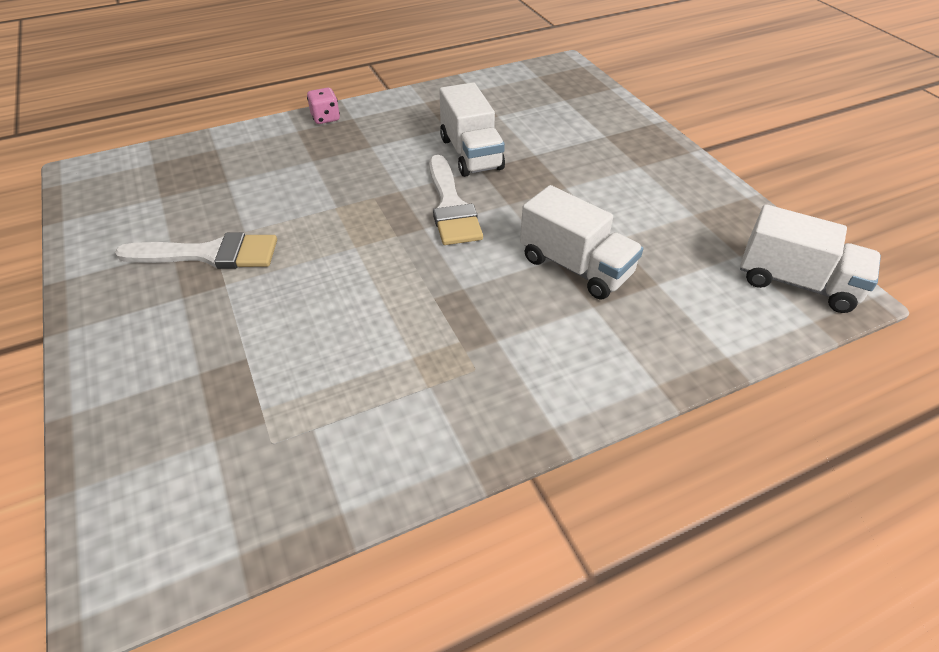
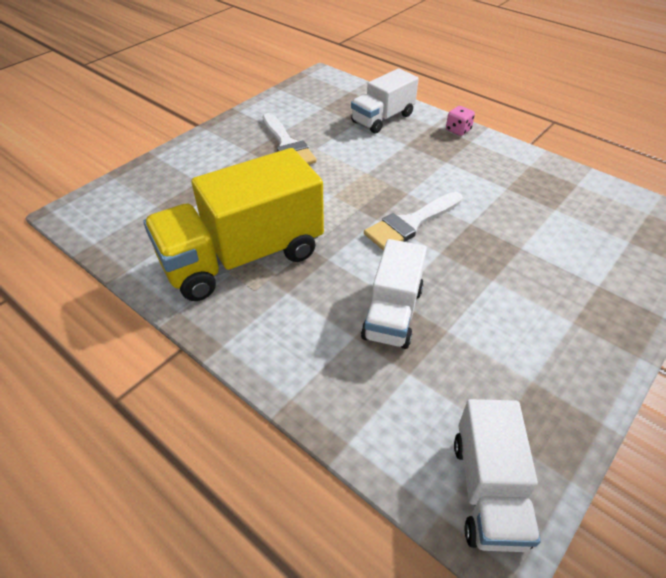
camera: 65 degrees right, 0 degrees up
white truck [439,82,505,177] -> white truck moved to [351,68,419,134]
none -> yellow truck [143,148,324,301]

